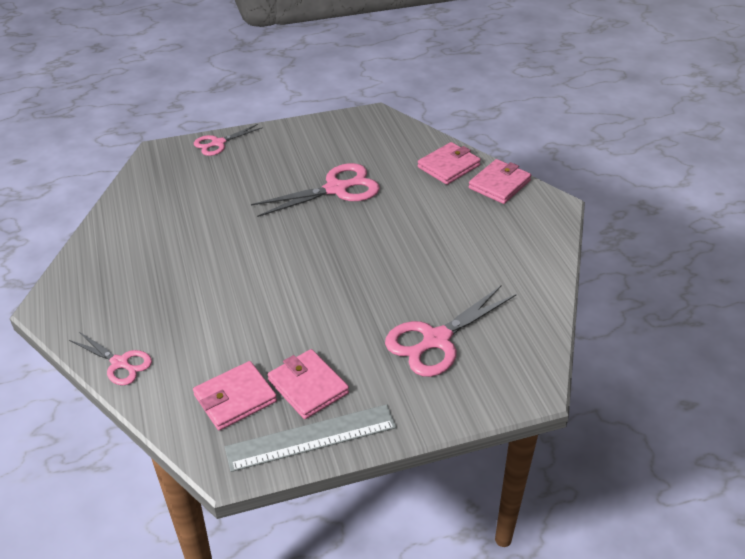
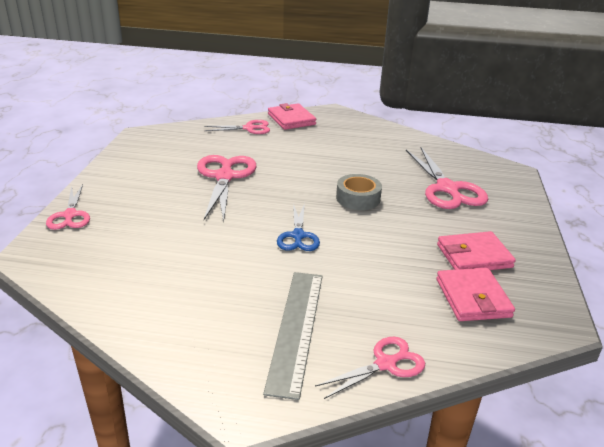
camera: 65 degrees left, 10 degrees down
grey ruler [225,404,397,472] -> grey ruler moved to [263,272,322,400]
pink wallet [418,142,481,185] -> pink scissors [204,120,270,134]
none -> blue scissors [277,203,320,251]
none -> grey tape [336,174,382,210]

